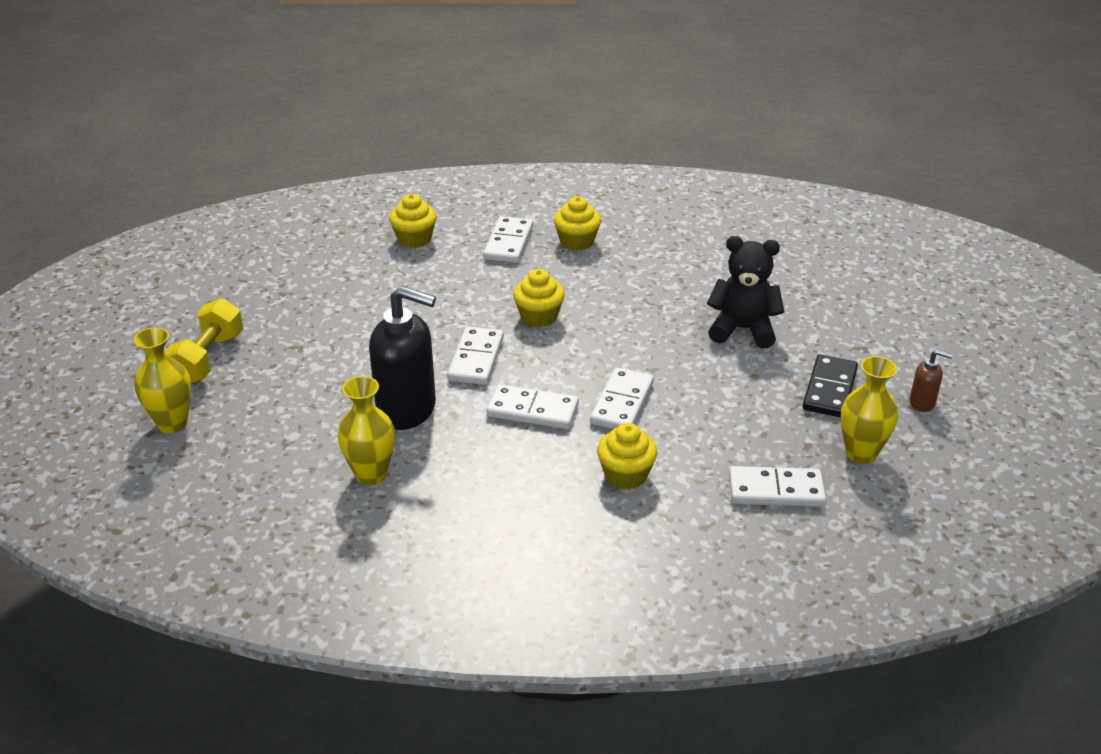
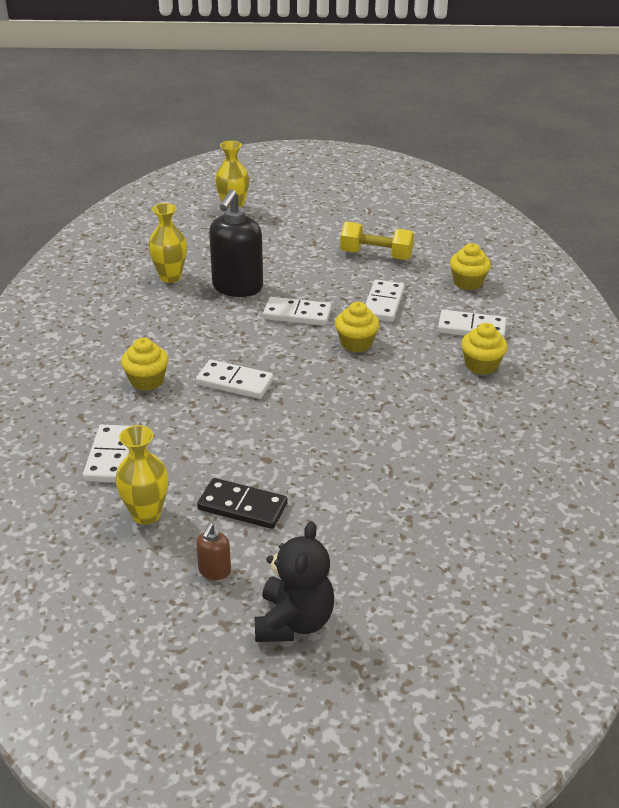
camera: 90 degrees right, 0 degrees up
yellow dumbbell [165,298,243,384] -> yellow dumbbell moved to [340,222,414,260]
white domino [486,384,579,429] -> white domino moved to [365,280,405,322]
black teddy bear [707,236,784,348] -> black teddy bear moved to [254,521,334,642]

